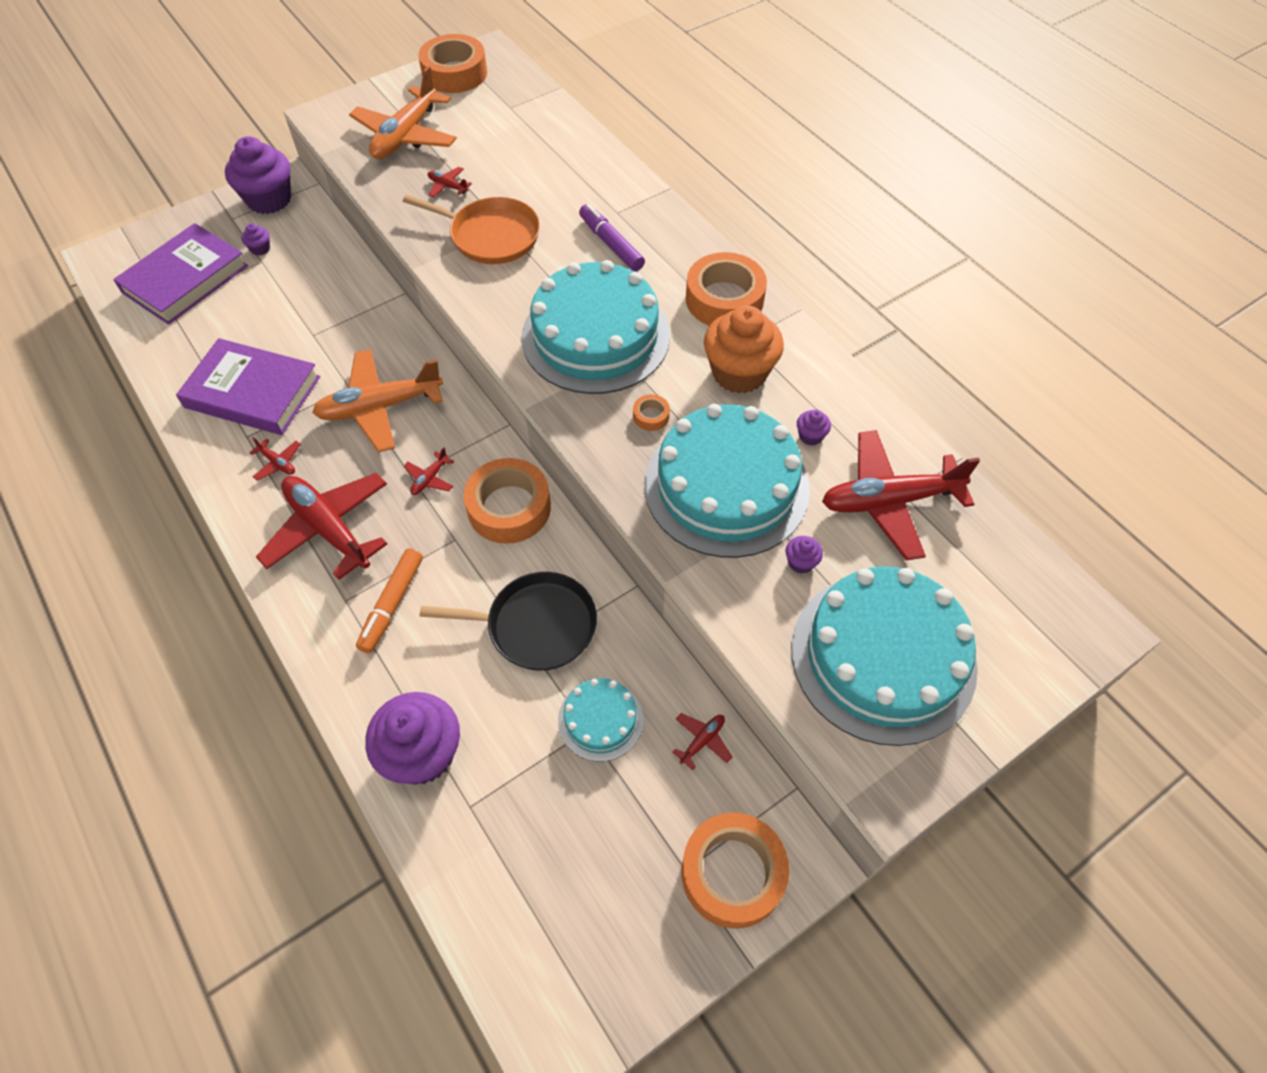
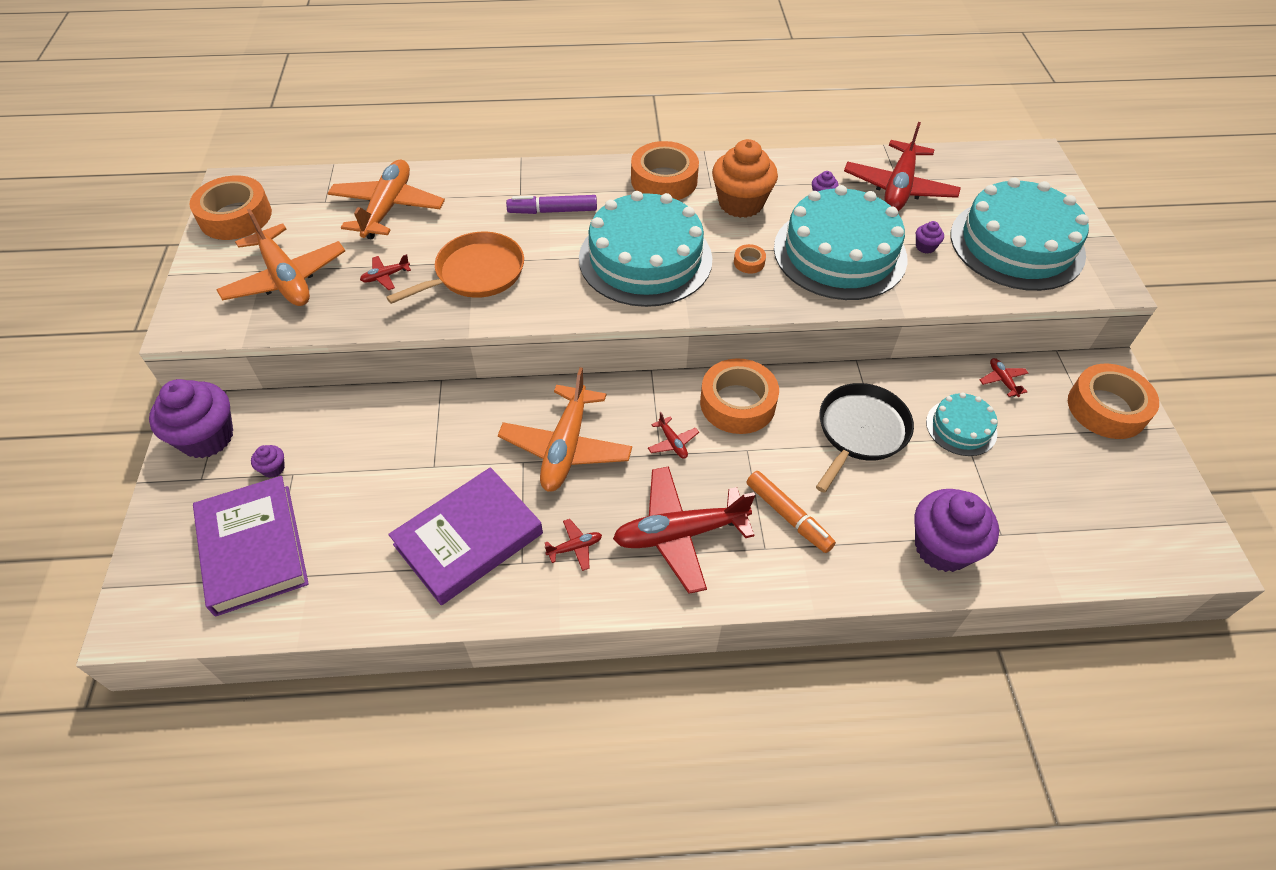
camera: 60 degrees left, 5 degrees down
none -> orange plane [327,160,445,239]

